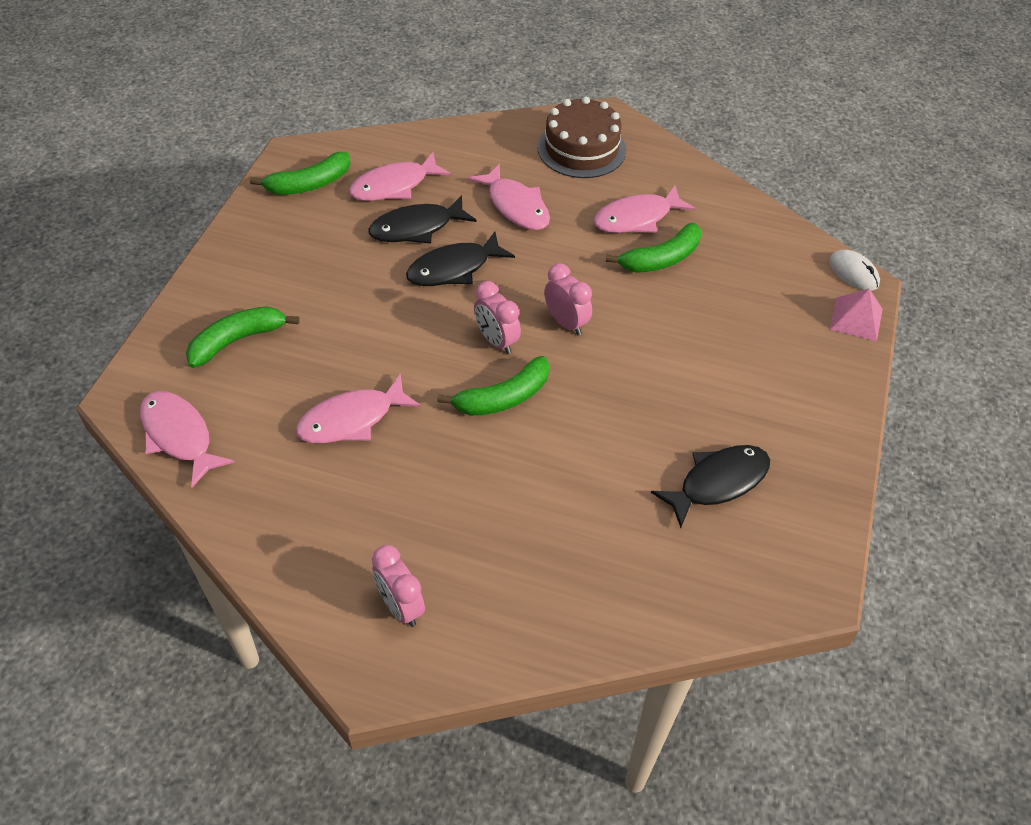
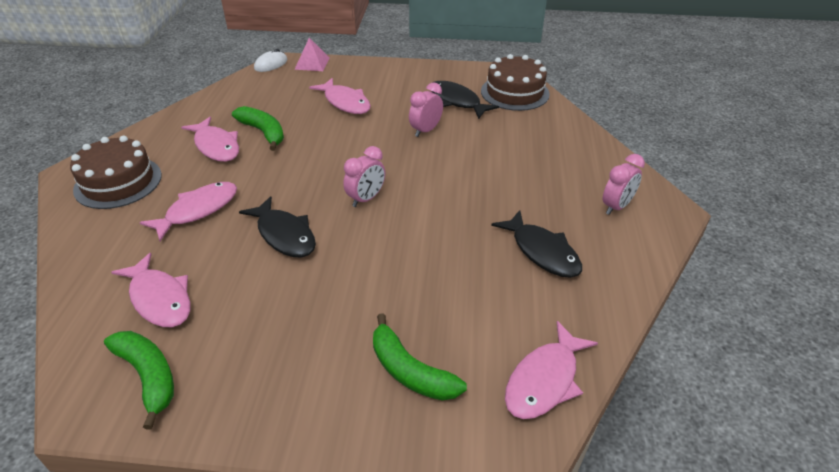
camera: 100 degrees left, 10 degrees down
pink fish [296,374,421,443] -> pink fish moved to [309,78,371,114]
black fish [369,195,477,243] -> black fish moved to [491,210,582,278]
green banana [437,356,550,416] -> none
pink clock [544,263,592,335] -> pink clock moved to [409,82,443,137]
none -> brown cake [481,54,550,111]

